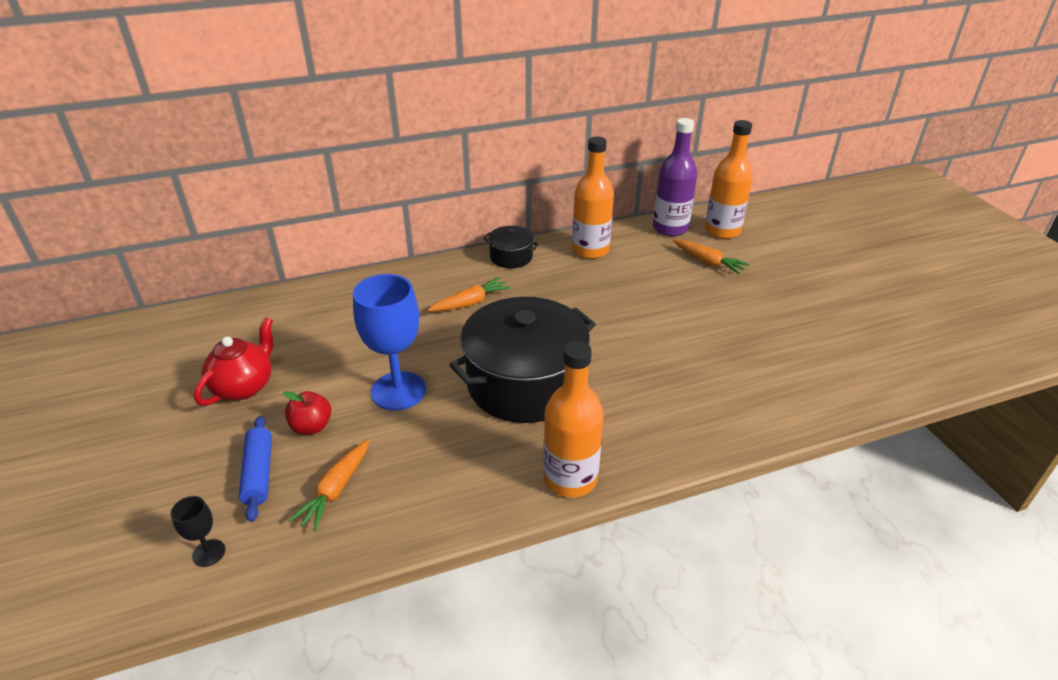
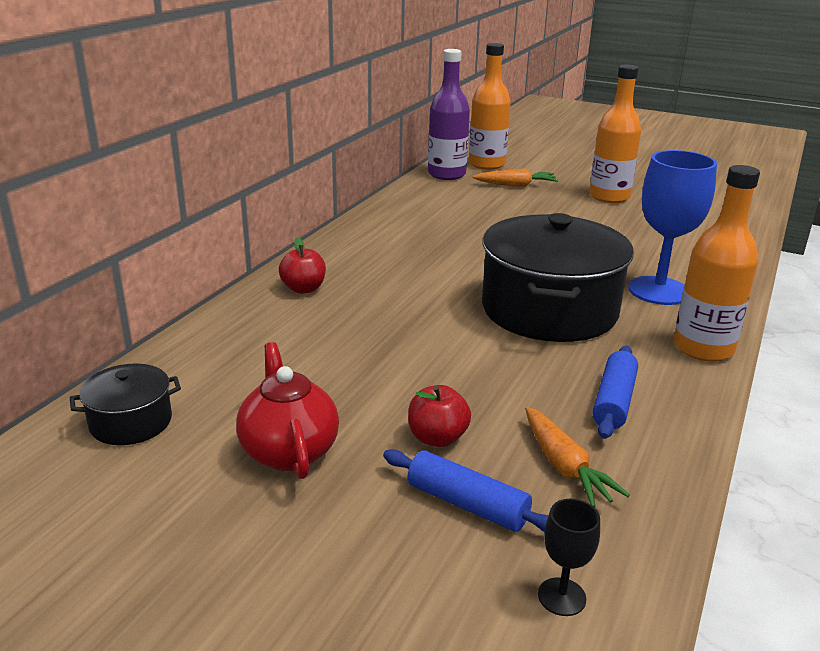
camera: 45 degrees left, 10 degrees down
blue goblet [353,274,426,410] -> blue goblet moved to [628,150,717,305]
orange carrot [428,277,511,312] -> none
black pot [483,226,539,268] -> black pot moved to [70,363,181,445]
orange bottle [572,137,614,259] -> orange bottle moved to [589,65,641,203]
none -> red apple [279,237,326,294]
none -> blue rolling pin [592,346,638,439]

